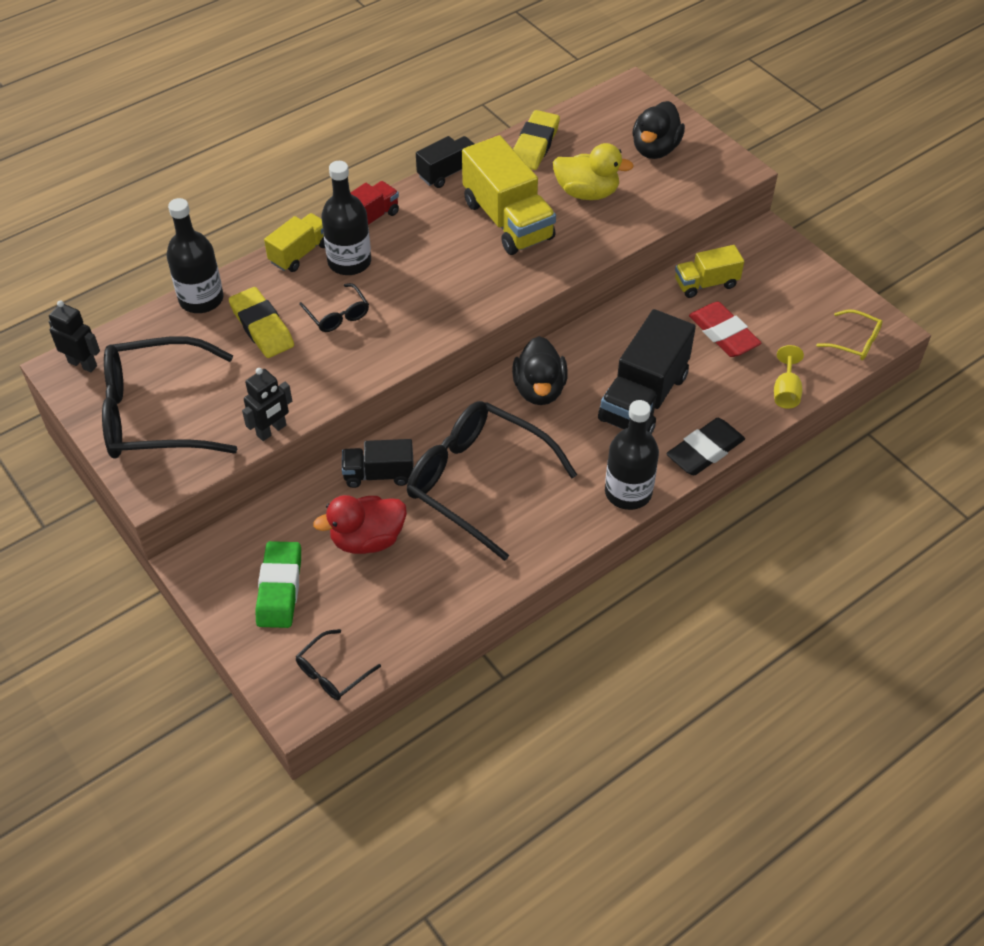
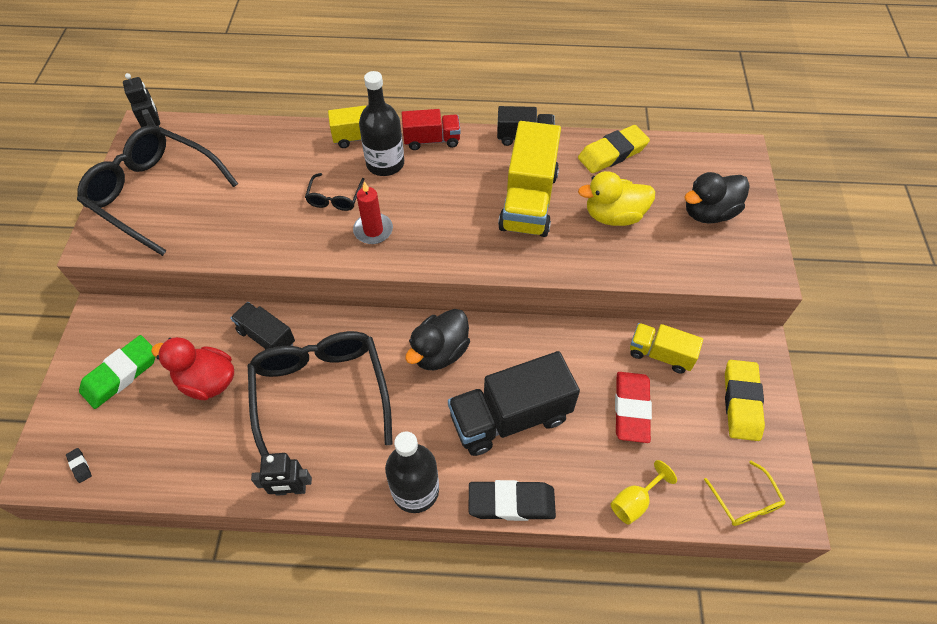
camera: 40 degrees right, 5 degrees up
black bottle [167,198,224,313] -> none
yellow eraser [229,287,294,358] -> yellow eraser moved to [725,360,765,441]
black robot [242,368,292,441] -> black robot moved to [251,453,312,496]
black glasses [295,629,381,700] -> black eraser [66,448,92,483]
yellow duck [553,143,634,200] -> yellow duck turned 120 degrees clockwise [578,171,655,226]
none -> red candle [353,181,393,244]

